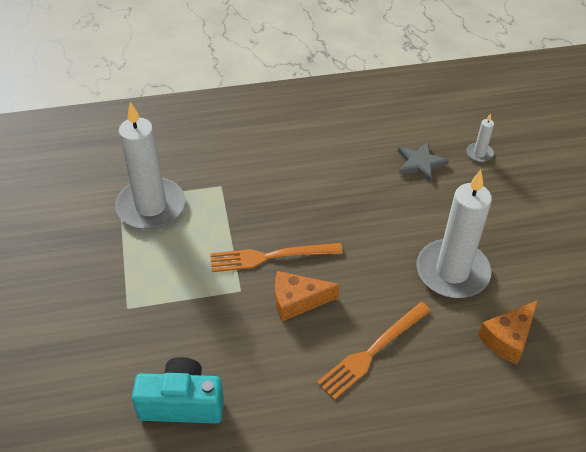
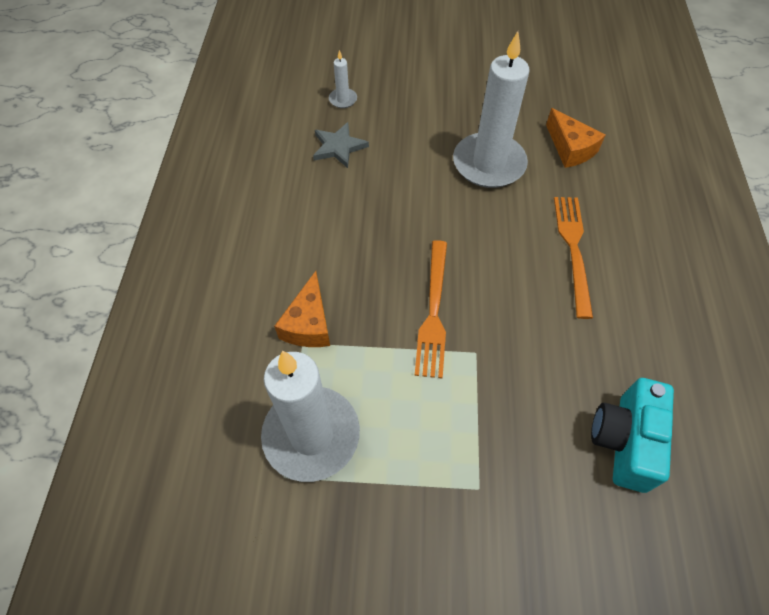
camera: 75 degrees left, 10 degrees up
orange cheese [275,271,340,322] -> orange cheese moved to [274,271,330,347]
orange fork [317,302,431,400] -> orange fork turned 150 degrees counterclockwise [554,197,593,319]

